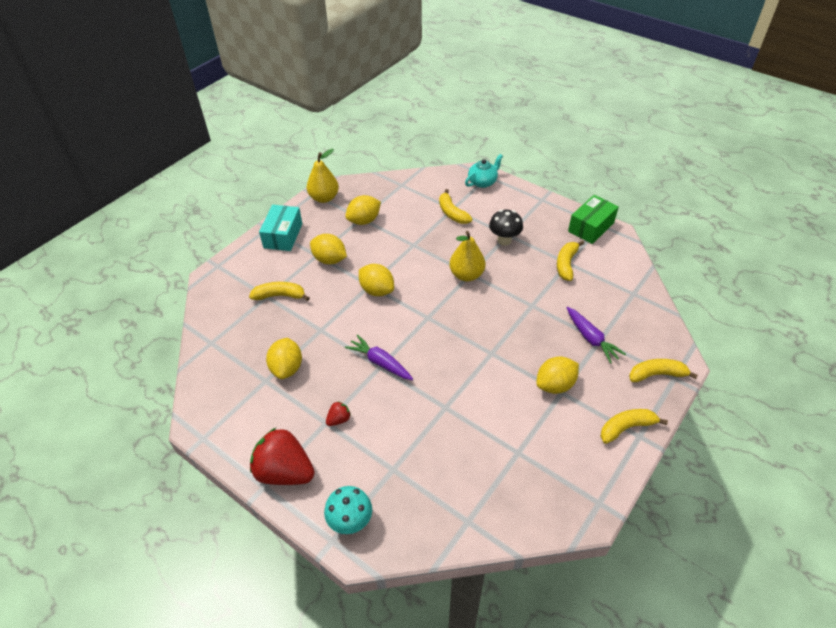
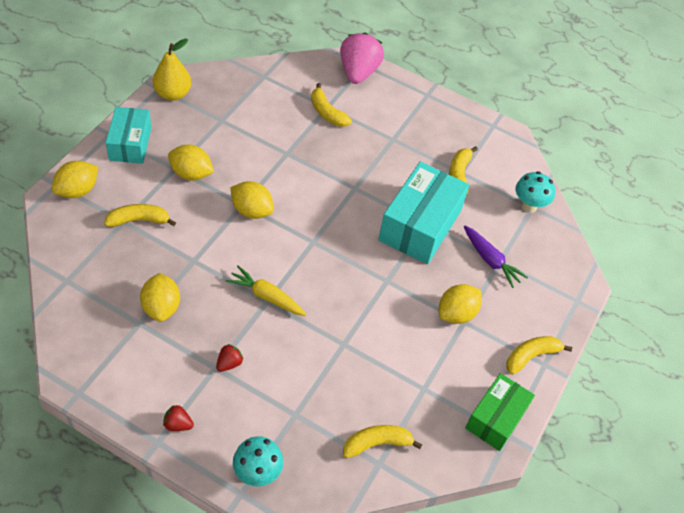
camera: 15 degrees left, 5 degrees up
red strawberry [250,428,315,485] -> red strawberry [163,405,194,431], size x0.44
yellow lemon [345,195,381,225] -> yellow lemon moved to [52,161,98,198]
purple carrot [345,334,413,380] -> yellow carrot [225,266,306,316]
yellow pear [449,231,485,281] -> none
turquoise teapot [465,154,503,188] -> pink strawberry [340,33,384,84]
black mushroom [489,209,523,246] -> none
green box [568,195,619,244] -> green box moved to [465,373,535,451]
yellow banana [629,359,698,382] -> yellow banana moved to [343,425,422,458]
none -> turquoise box [378,161,469,264]
none -> turquoise mushroom [516,171,555,213]

